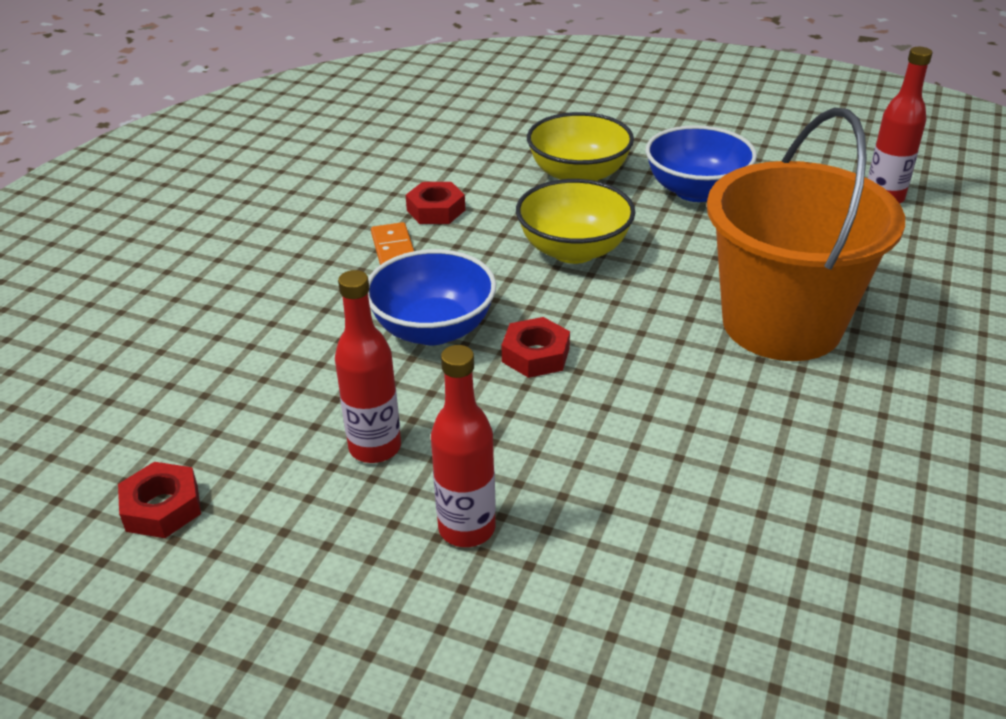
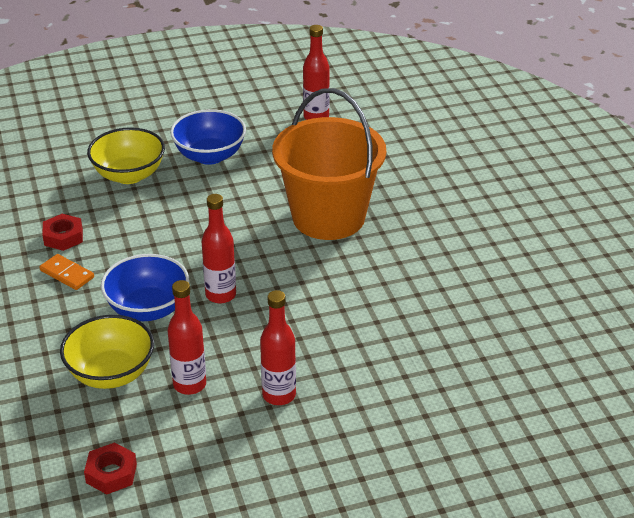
camera: 40 degrees left, 0 degrees up
red nut [502,317,570,378] -> red bottle [202,194,236,303]
yellow bowl [516,179,635,264] -> yellow bowl moved to [60,315,154,389]

